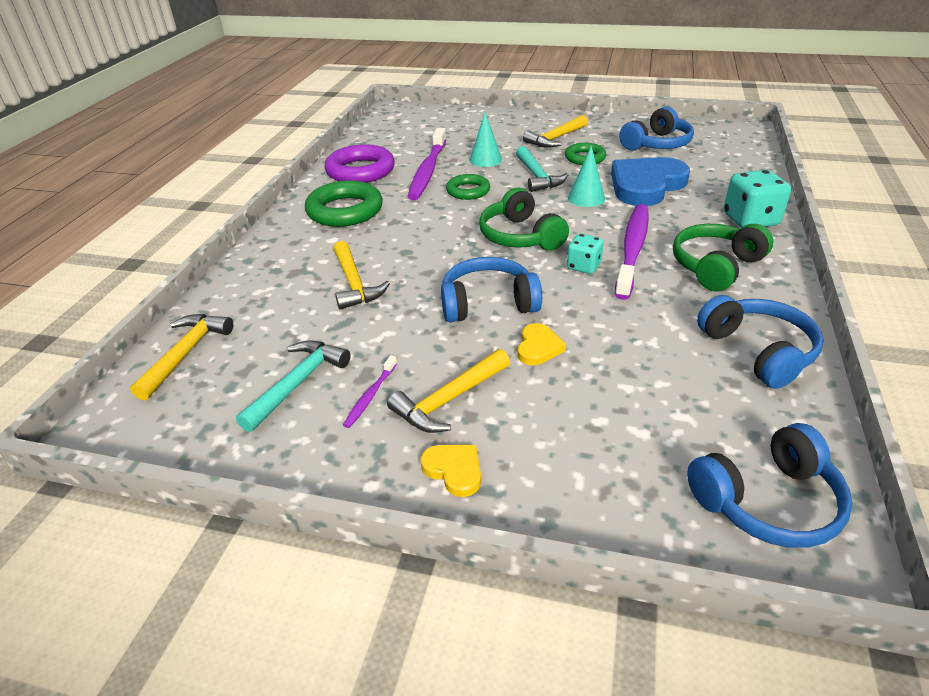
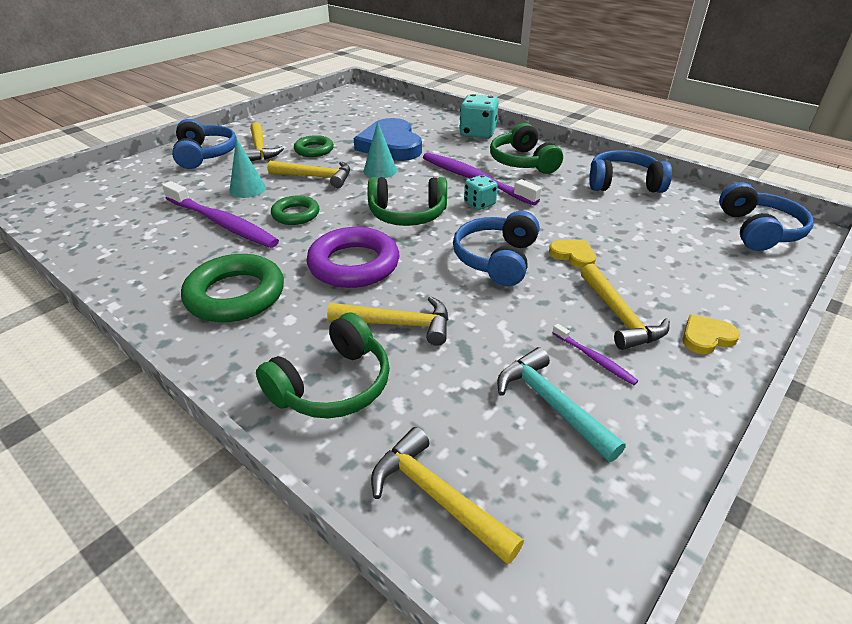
camera: 65 degrees left, 0 degrees up
purple ring [325,144,395,183] -> purple ring moved to [306,227,399,288]
turquoise hammer [516,146,568,192] -> yellow hammer [267,161,350,188]
blue headphones [619,107,694,151] -> blue headphones moved to [172,119,237,169]
none -> green headphones [256,312,390,418]

